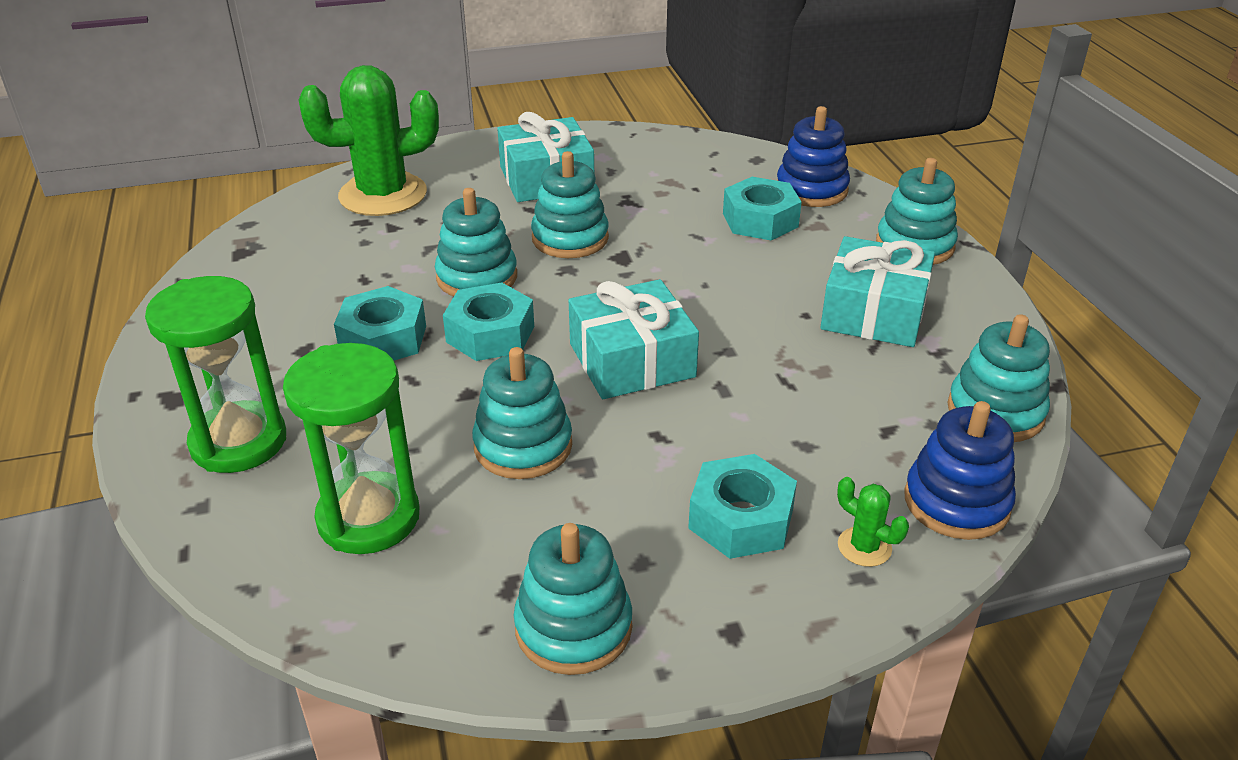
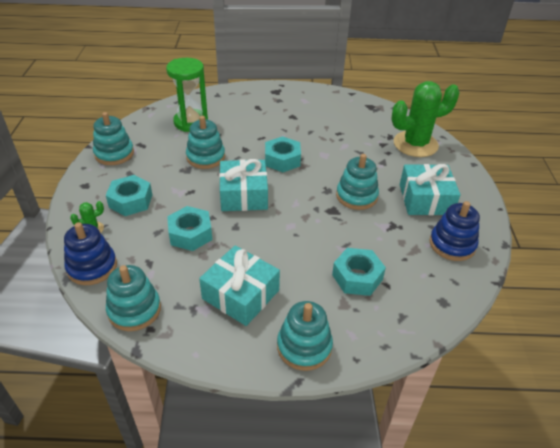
camera: 105 degrees right, 5 degrees up
green hourglass [145,276,286,473] -> none
green cactus [298,65,439,216] -> green cactus turned 75 degrees clockwise [391,81,460,157]
turquoise nut [334,286,426,360] -> turquoise nut moved to [167,206,212,251]
turquoise stacking toy [435,188,517,296] -> none
blue stacking toy [777,106,850,207] -> blue stacking toy moved to [429,201,480,261]

